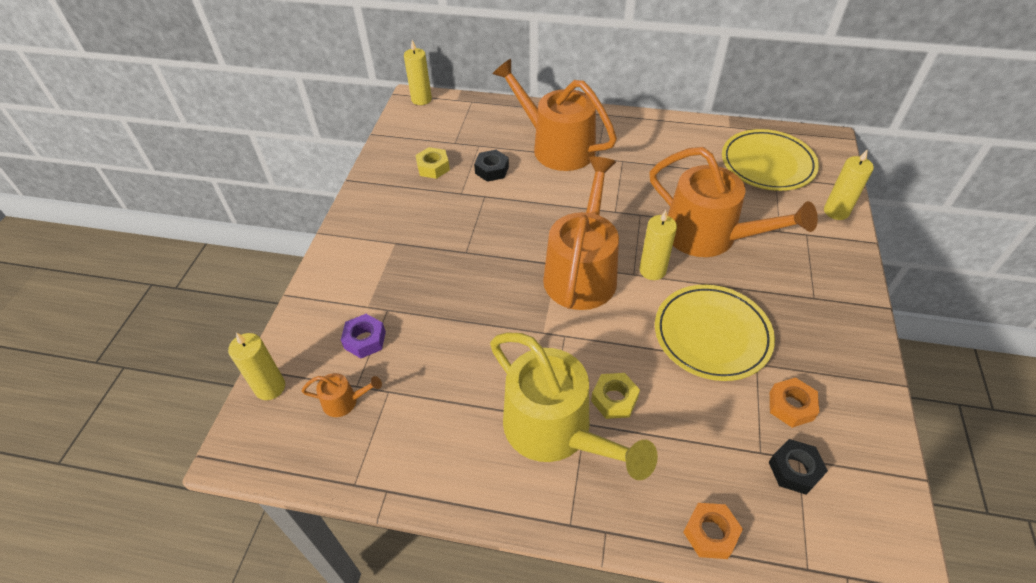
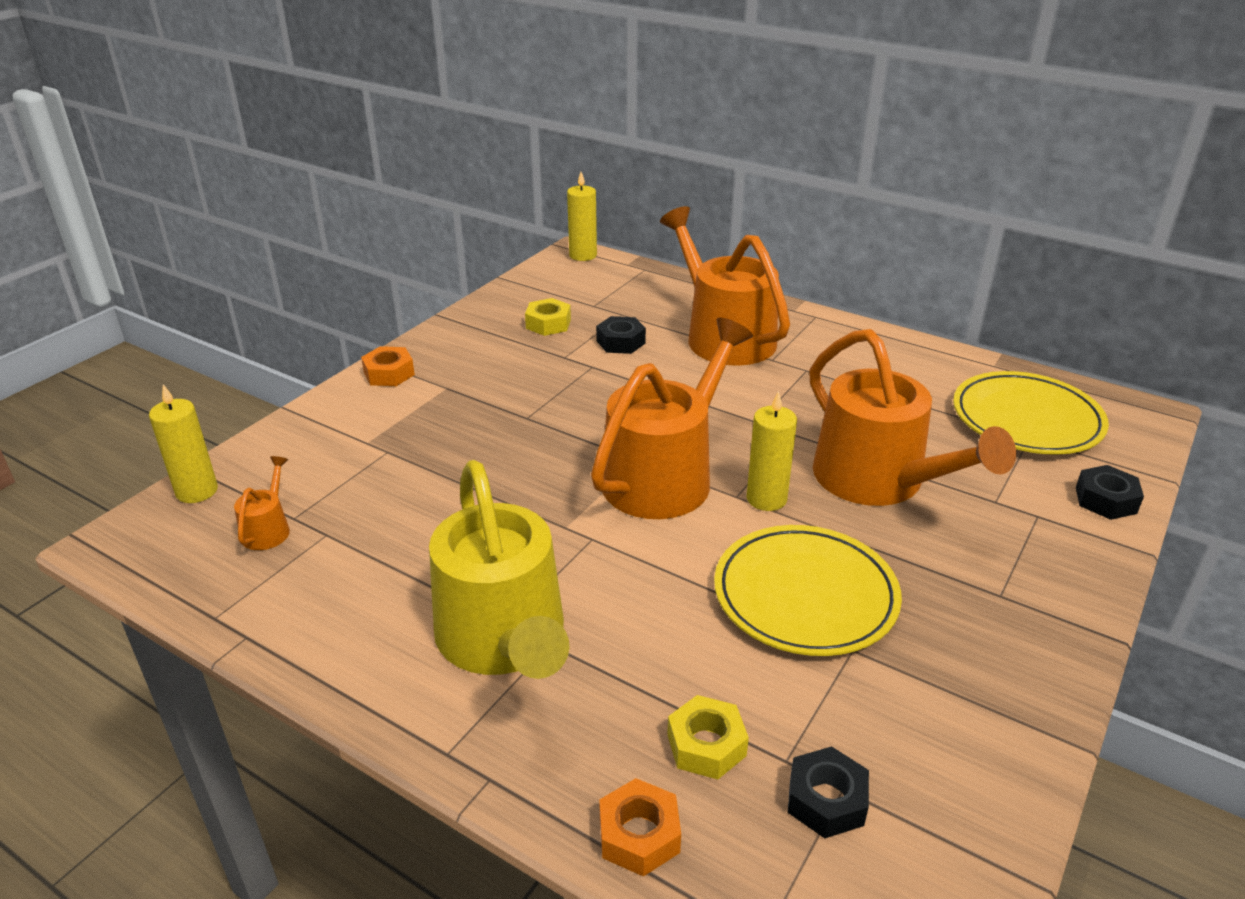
camera: 20 degrees right, 15 degrees down
orange watering can [302,373,382,417] -> orange watering can turned 105 degrees counterclockwise [234,456,290,550]
purple nut [341,314,386,358] -> none
yellow nut [591,373,640,419] -> yellow nut moved to [667,695,749,780]
orange nut [770,377,819,428] -> orange nut moved to [361,346,415,386]
yellow candle [824,150,874,220] -> black nut [1076,465,1144,520]

